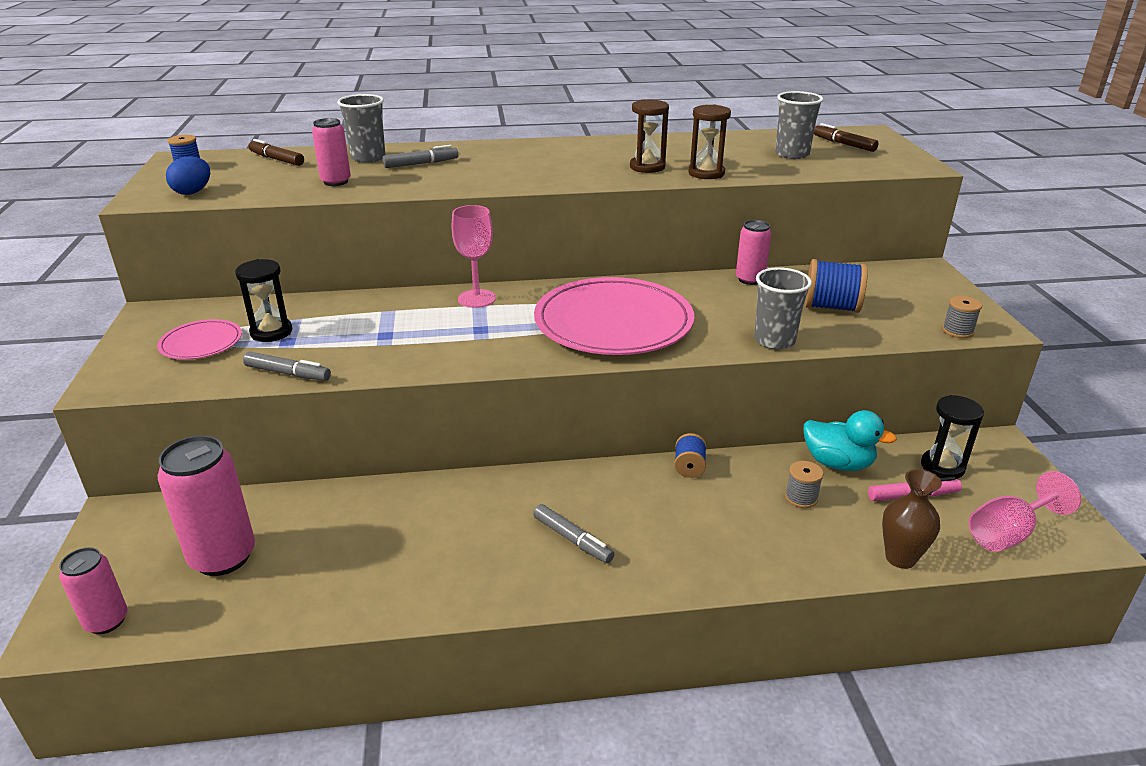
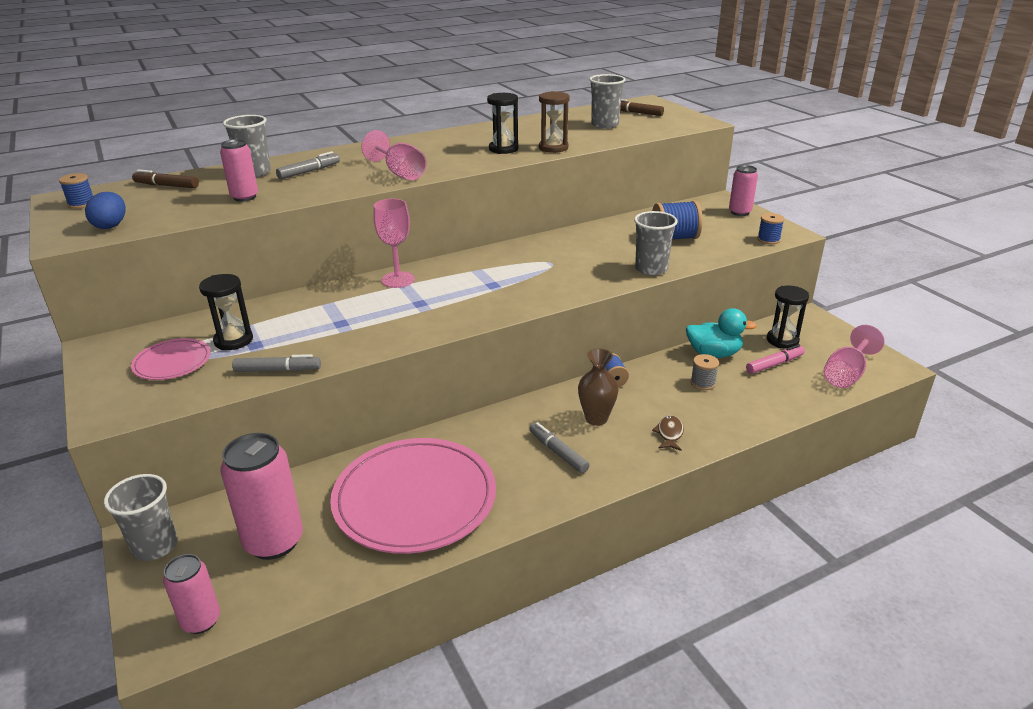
camera: 20 degrees left, 0 degrees up
grey marker [533,504,614,563] -> grey marker turned 150 degrees counterclockwise [530,422,590,473]
pink plate [534,277,694,355] -> pink plate moved to [330,438,496,554]
brown hourglass [630,100,669,173] -> black hourglass [487,93,519,154]
pink can [736,220,771,285] -> pink can moved to [729,165,758,216]
brown vase [882,469,942,569] -> brown vase moved to [578,348,619,426]
grey spool [942,296,982,338] -> blue spool [757,213,784,244]
none -> grey cup [104,474,177,561]
none -> pink goblet [361,130,427,180]
none -> brown fish [652,415,684,451]

